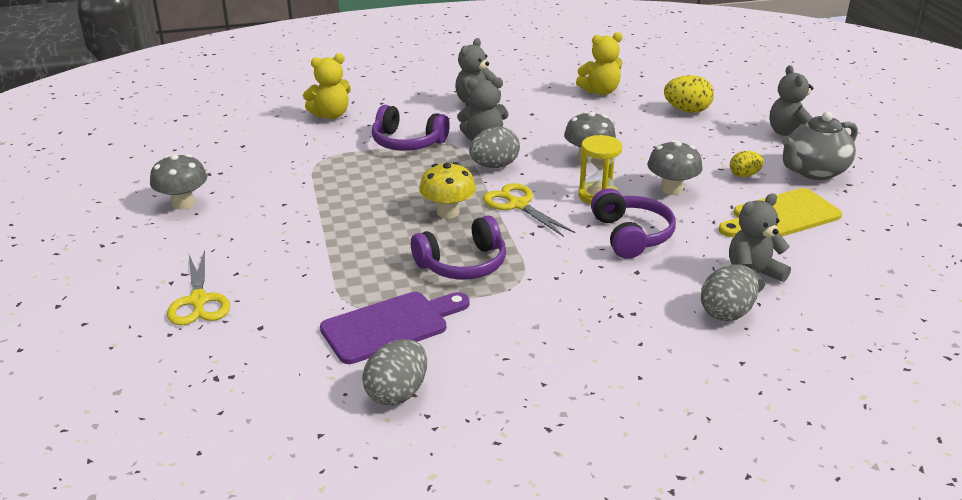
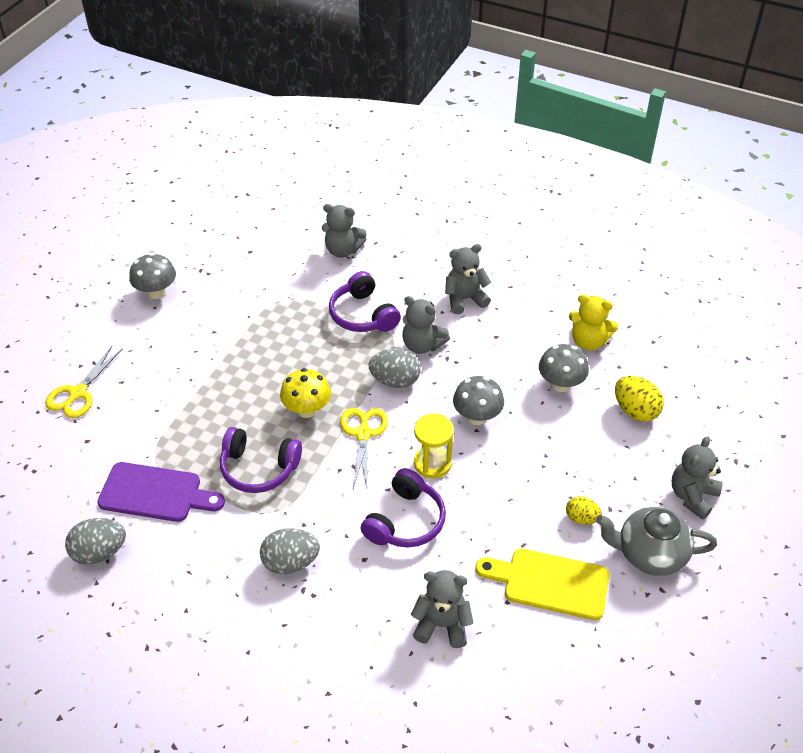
camera: 40 degrees right, 15 degrees up
yellow teddy bear [303,53,351,119] -> grey teddy bear [322,204,367,258]
grey mushroom [647,140,703,195] -> grey mushroom moved to [539,344,589,392]
grey egg [701,265,759,321] -> grey egg moved to [260,529,320,574]

